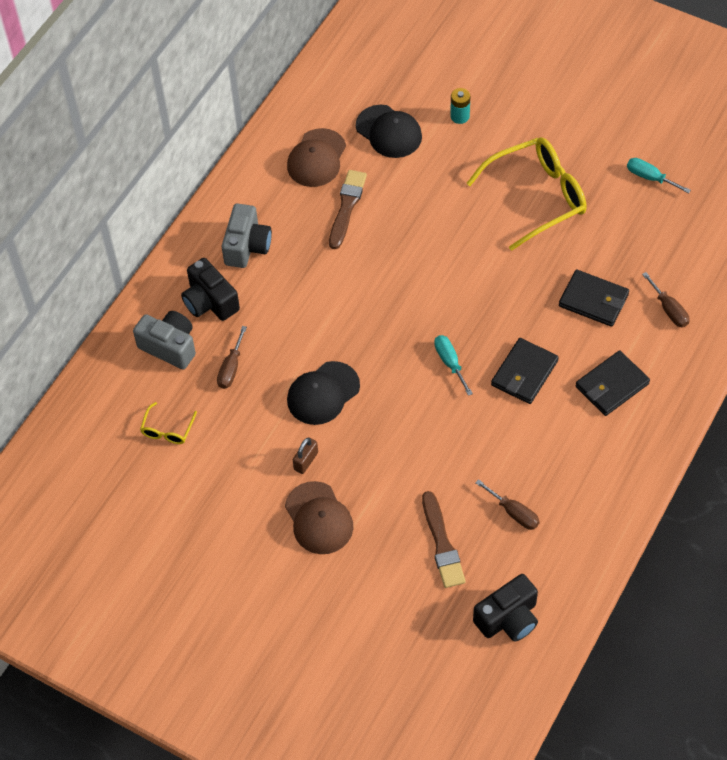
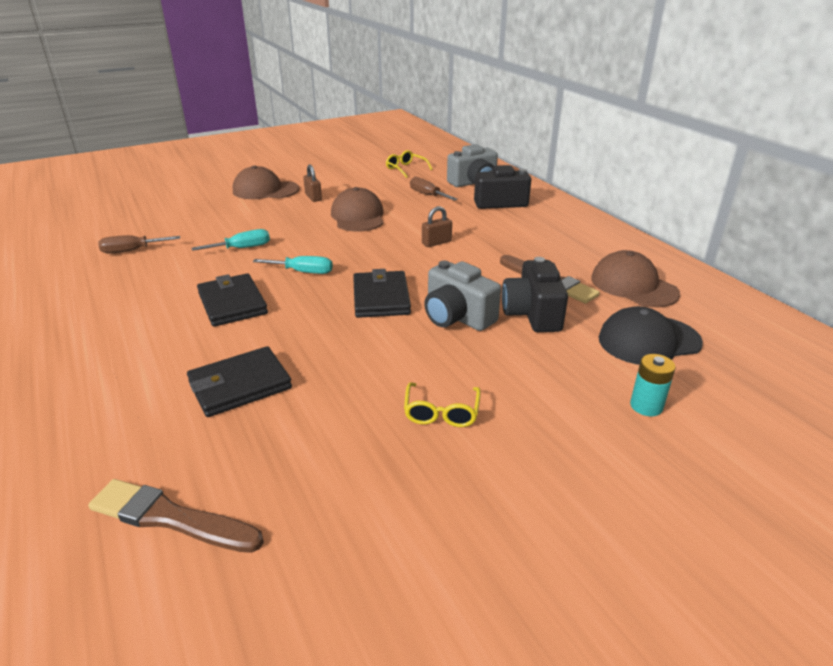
camera: 120 degrees right, 25 degrees down
grey camera [222,203,272,268] -> grey camera moved to [424,261,501,331]
black cap [287,361,360,425] -> brown cap [331,187,384,232]
brown brush [422,491,466,588] -> brown brush moved to [88,479,264,553]
yellow glasses [467,137,587,251] -> yellow glasses [404,383,481,427], size x0.45
black camera [473,574,538,642] -> black camera moved to [502,257,568,332]
black wallet [575,350,650,416] -> black wallet moved to [353,269,411,318]
turquoise screwdriver [627,158,691,193] -> turquoise screwdriver moved to [192,229,270,251]
brown screwdriver [642,272,689,327] -> none
none -> brown padlock [422,206,452,247]

